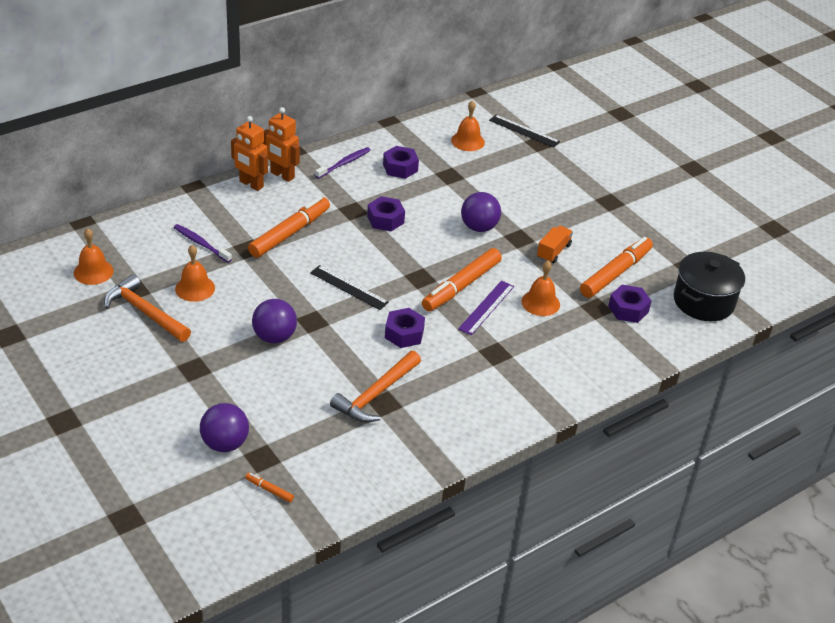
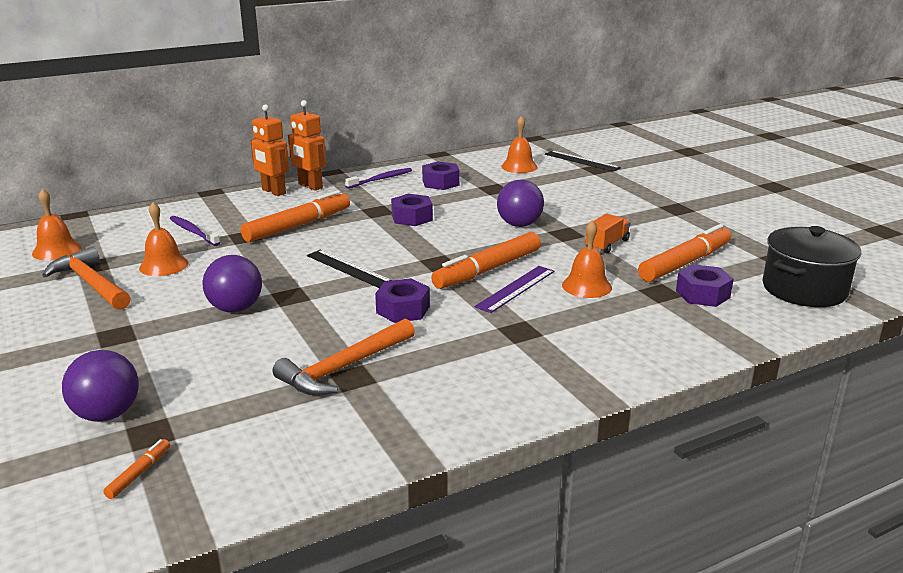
camera: 10 degrees right, 15 degrees down
orange marker [245,472,294,503] -> orange marker turned 75 degrees clockwise [103,439,170,499]

